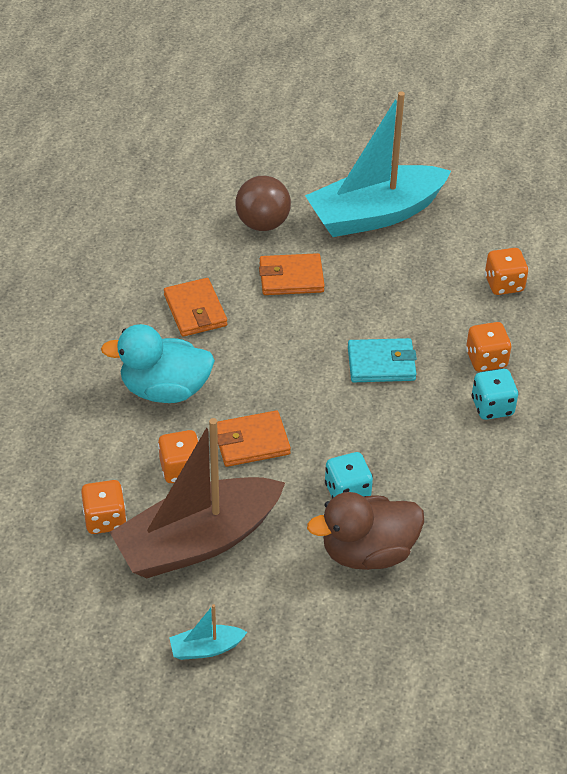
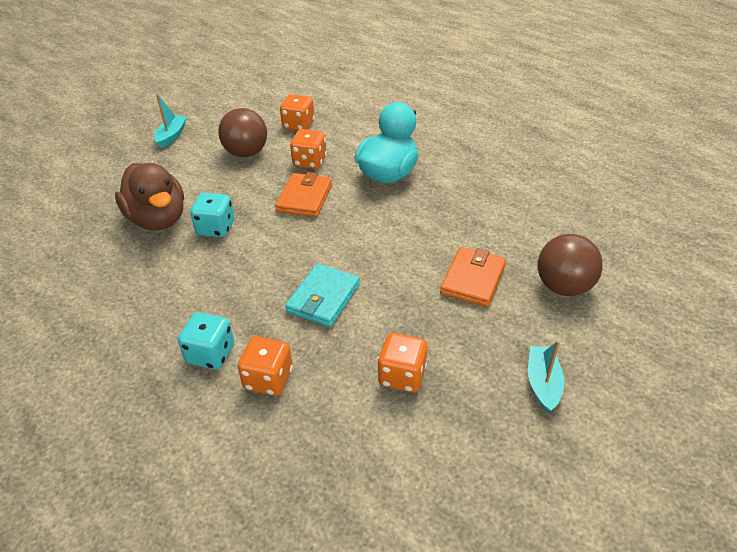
camera: 120 degrees right, 5 degrees down
brown boat [110,418,285,578] -> brown ball [218,108,267,157]
orange wallet [164,278,227,337] -> none
turquoise boat [305,91,451,237] -> turquoise boat [528,340,564,413], size x0.40
brown duck [307,492,424,570] -> brown duck turned 135 degrees clockwise [115,163,184,230]
orange dice [485,248,529,295] -> orange dice moved to [377,333,427,393]

